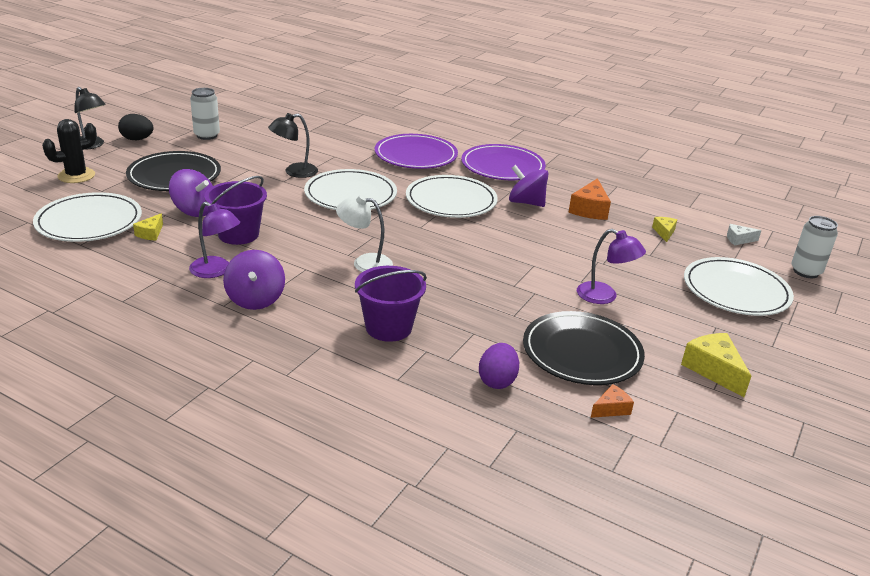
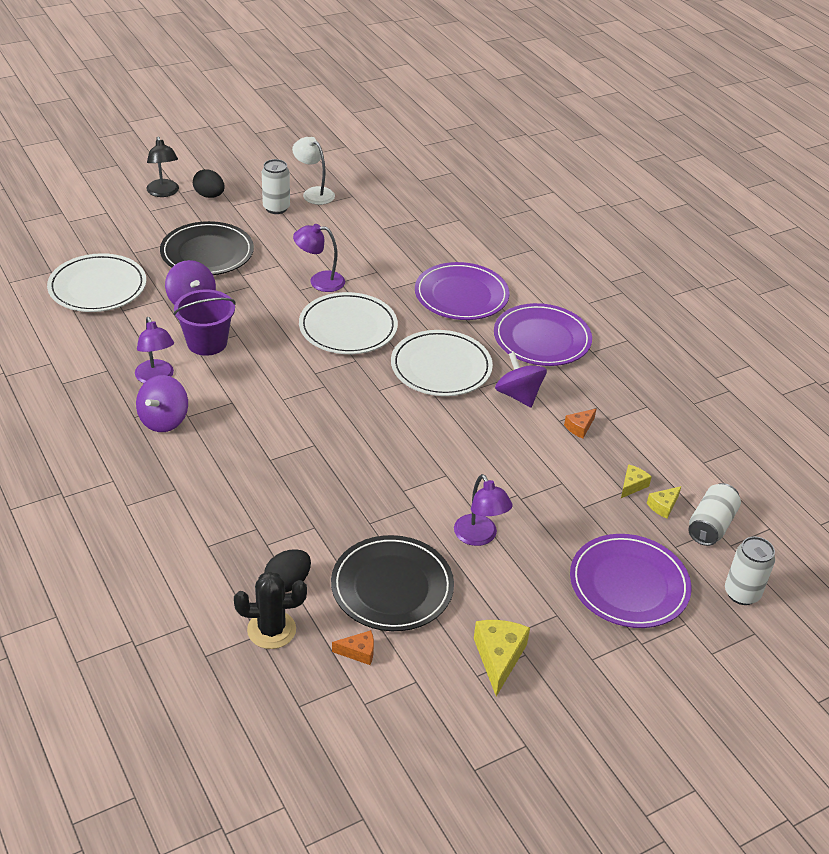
camera: 30 degrees right, 10 degrees up
black cactus [42,119,97,183] -> black cactus moved to [234,571,307,649]
yellow cheese [133,213,163,241] -> yellow cheese moved to [647,486,681,519]
black lamp [268,113,318,178] -> purple lamp [293,224,345,292]
white lamp [336,194,393,272] -> white lamp moved to [292,137,335,205]
purple bucket [355,266,427,342] -> none
purple egg [479,343,519,389] -> black egg [264,549,311,592]
orange cheese [569,178,611,220] -> orange cheese [564,409,596,438], size x0.57
white plate [684,257,794,316] -> purple plate [570,534,691,628]
white cheese [727,224,762,246] -> white can [688,483,741,546]

